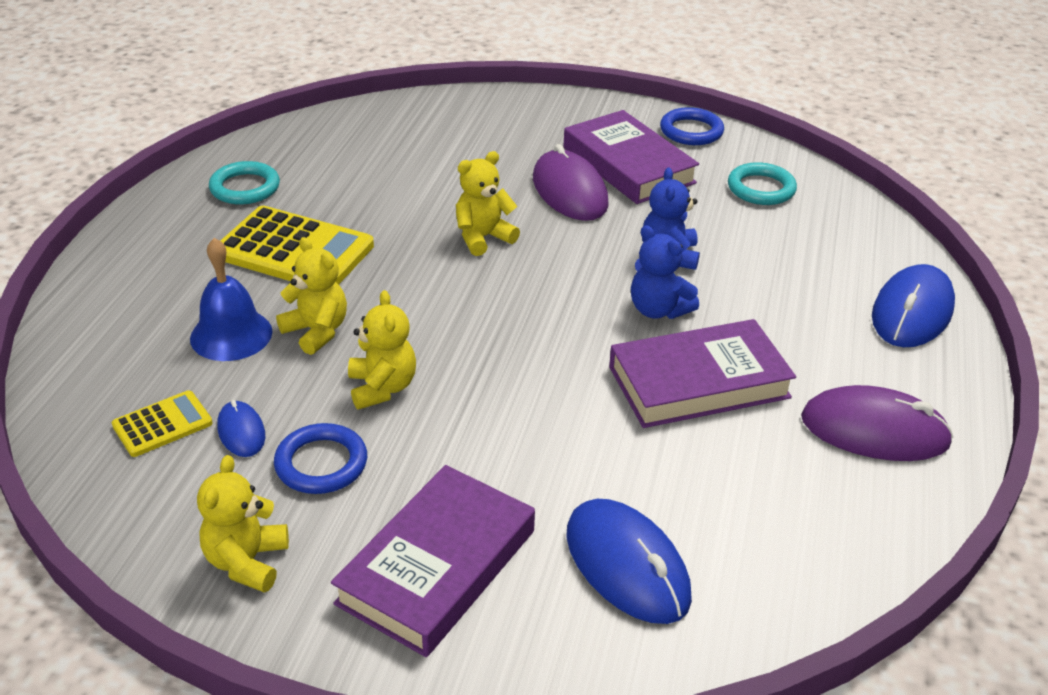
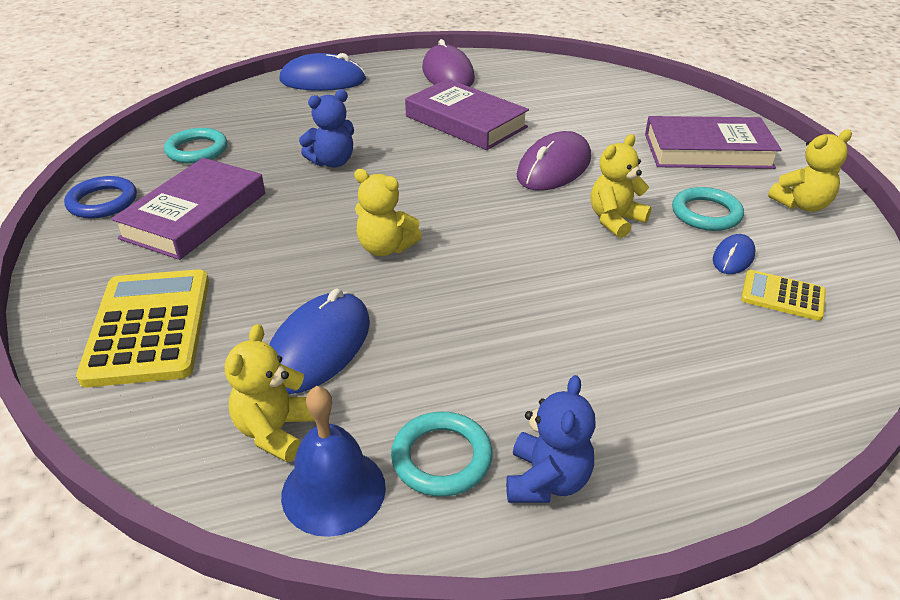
camera: 120 degrees left, 0 degrees up
blue bell [190,238,272,361] -> blue bell moved to [281,386,386,537]
yellow calculator [221,206,374,284] -> yellow calculator moved to [76,269,209,387]
blue ring [274,423,367,494] -> turquoise ring [672,187,744,231]
yellow teddy bear [276,237,347,355] -> yellow teddy bear moved to [225,324,315,462]
purple mouse [533,144,609,221] -> purple mouse moved to [517,131,591,190]
blue mouse [566,499,692,624] -> blue mouse moved to [269,289,370,394]
blue teddy bear [631,225,699,319] -> blue teddy bear moved to [506,375,596,503]

